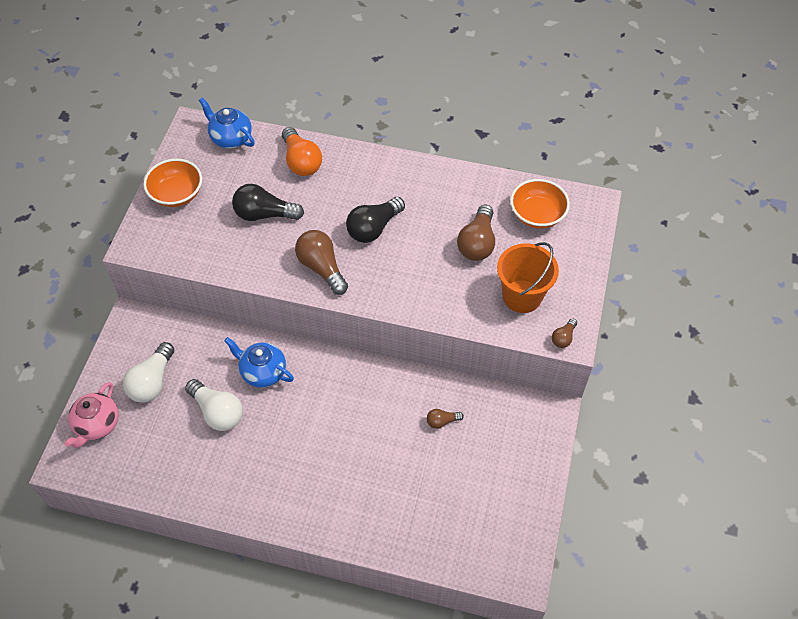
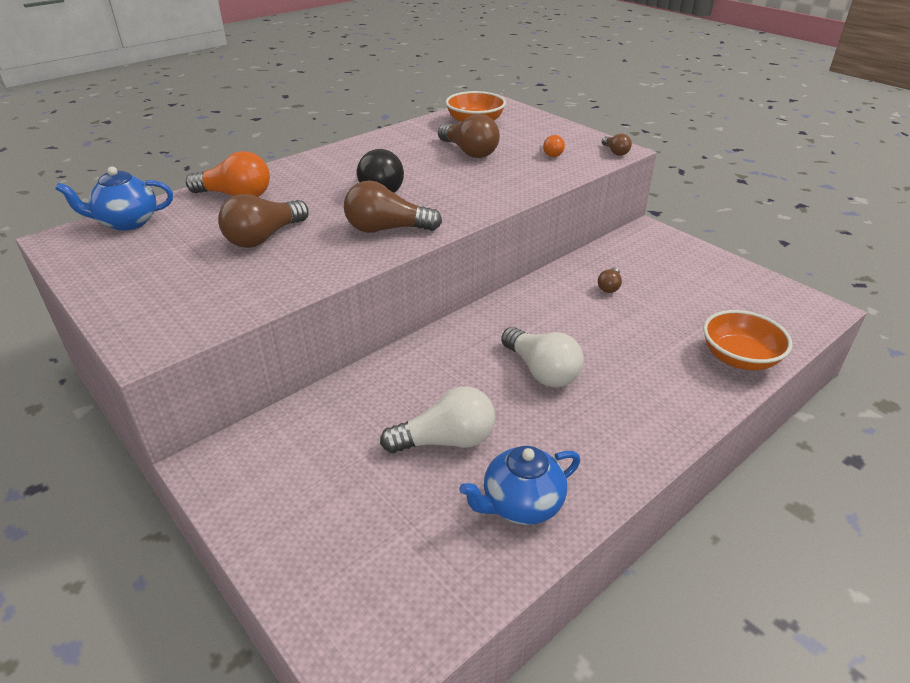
camera: 55 degrees left, 20 degrees down
pink teapot [64,382,119,448] -> none
white light bulb [123,342,174,403] -> white light bulb moved to [501,327,584,387]
orange bowl [143,159,202,207] -> orange bowl moved to [703,310,792,370]
blue teapot [224,337,294,388] -> blue teapot moved to [459,446,580,525]
black light bulb [232,184,304,221] -> brown light bulb [218,194,309,248]
orange bucket [497,242,559,313] -> orange light bulb [543,135,565,157]

